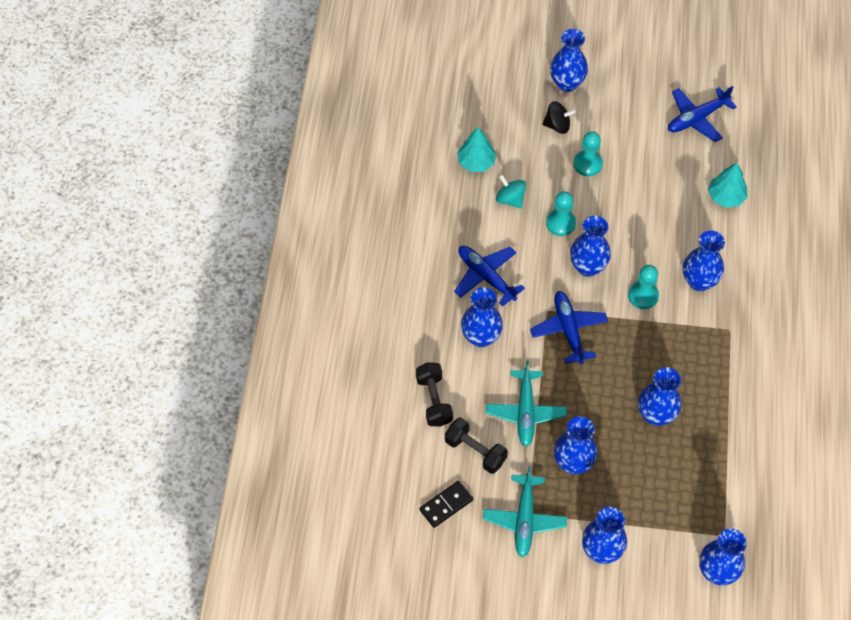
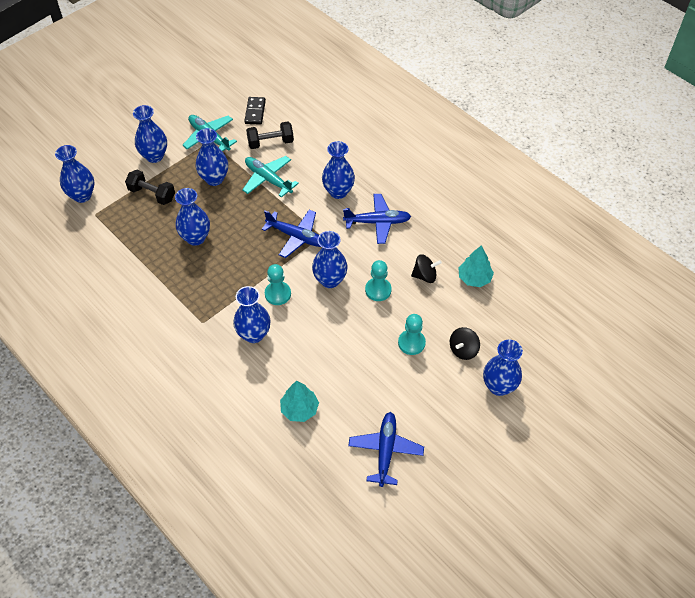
camera: 130 degrees right, 5 degrees down
black dumbbell [416,362,453,427] -> black dumbbell moved to [125,170,175,205]
turquoise spinning top [496,175,526,209] -> black spinning top [411,254,442,283]

